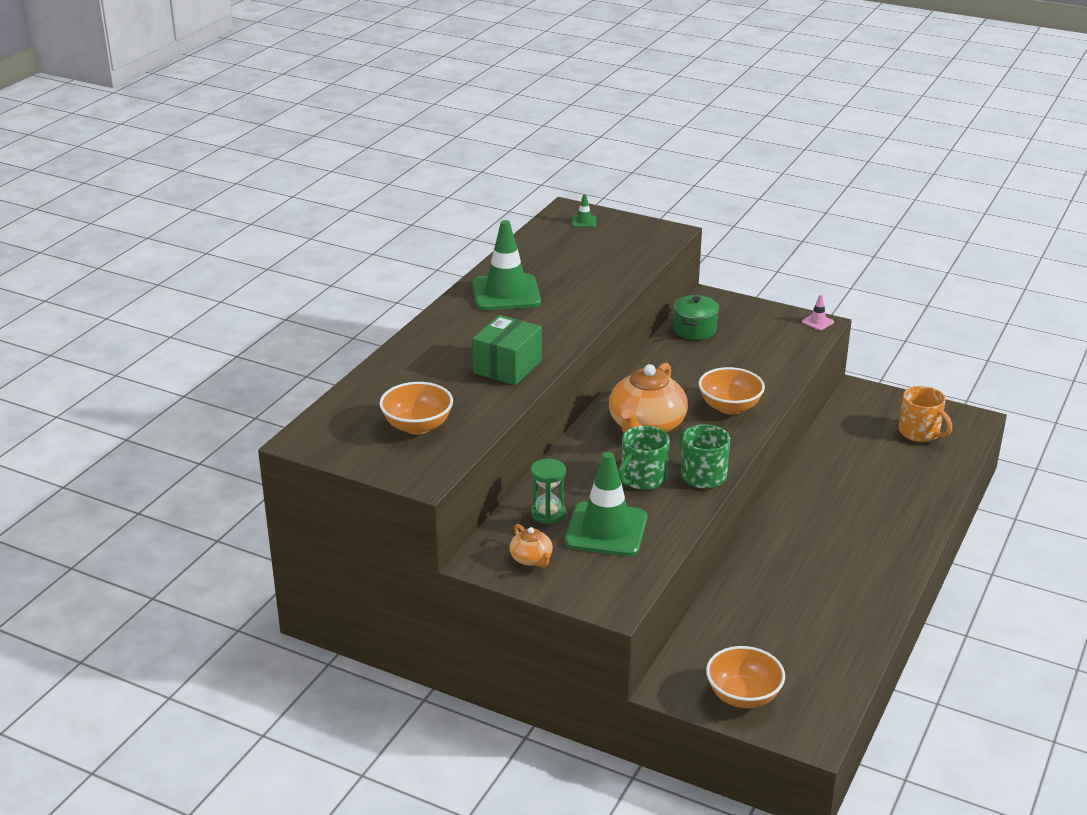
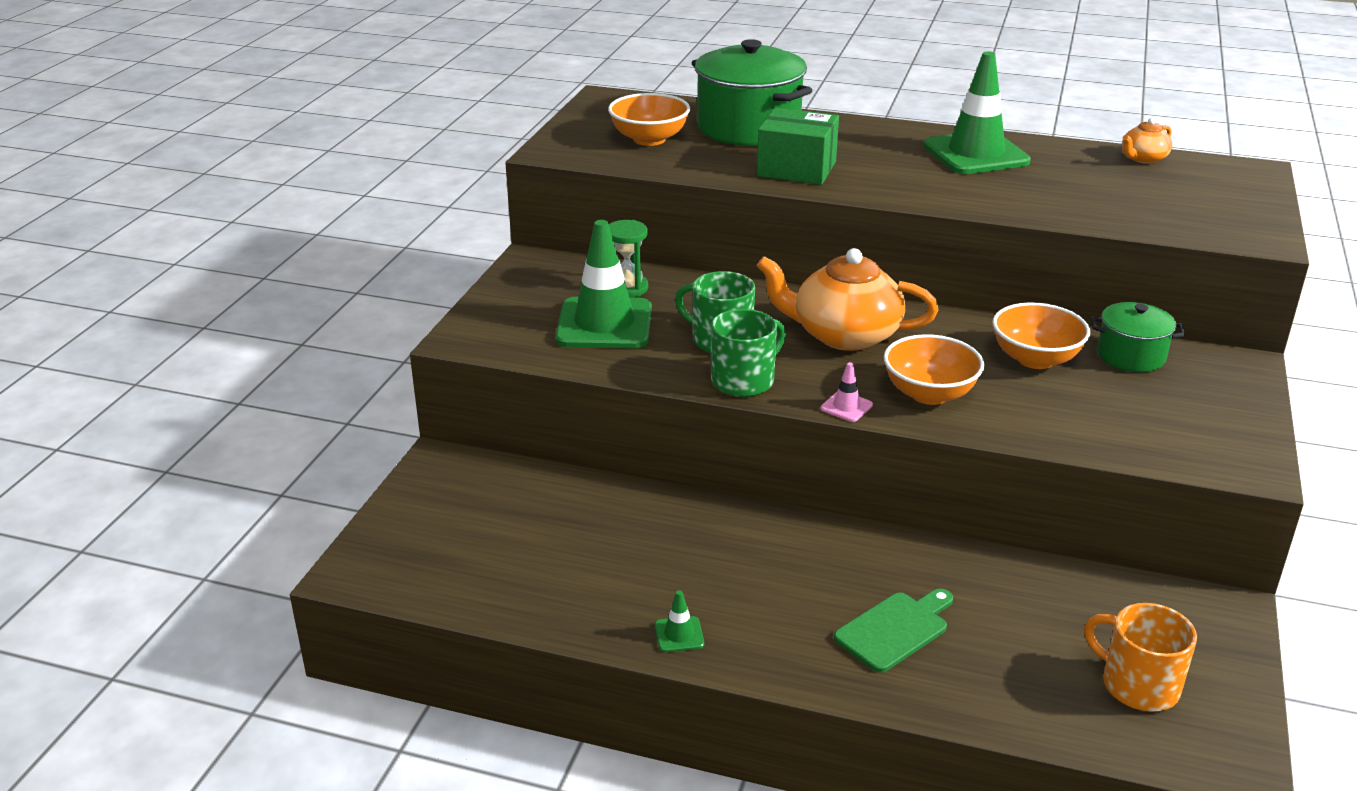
camera: 80 degrees right, 0 degrees up
orange teapot [509,524,553,568] -> orange teapot moved to [1122,118,1172,164]
green traffic cone [572,194,596,227] -> green traffic cone moved to [655,590,704,652]
orange bowl [706,646,785,708] -> orange bowl moved to [993,302,1090,369]
pink traffic cone [802,295,834,330] -> pink traffic cone moved to [821,362,873,422]
orange mug [899,386,952,442] -> orange mug turned 90 degrees clockwise [1084,603,1197,712]
none -> green pot [692,39,813,146]
none -> green cutting board [834,589,953,673]

